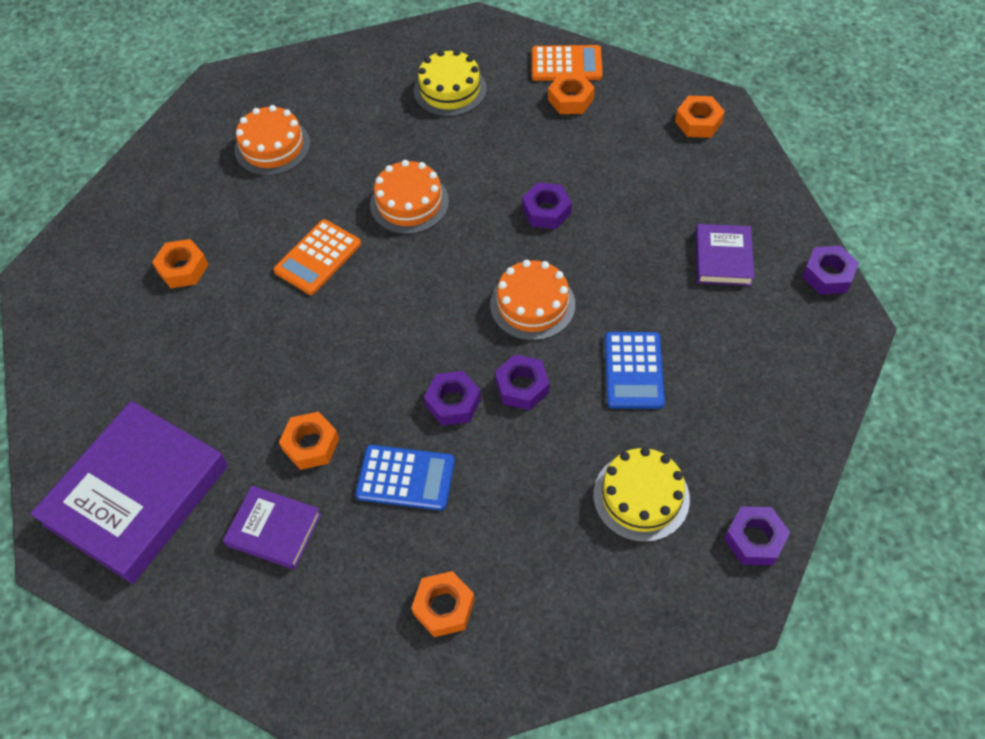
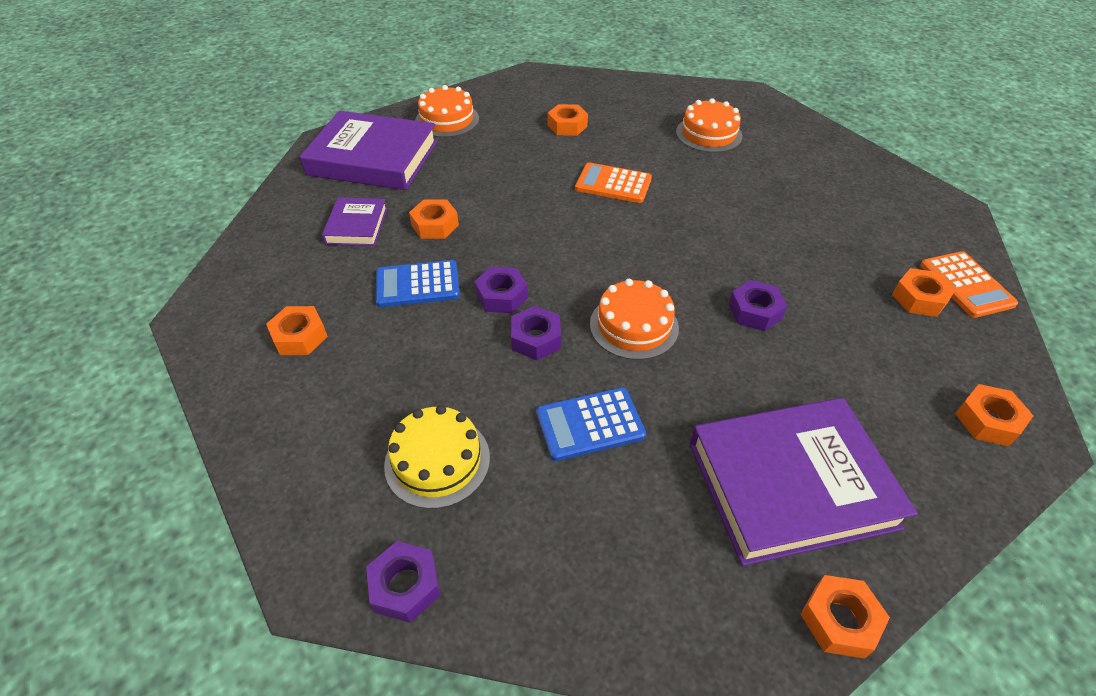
camera: 70 degrees right, 10 degrees down
blue calculator [355,445,455,511] -> blue calculator turned 90 degrees clockwise [376,260,460,307]
orange cake [370,160,449,234] -> orange cake moved to [415,85,479,138]
yellow cake [414,49,487,116] -> none
purple book [695,224,755,286] -> purple book [690,398,918,566], size x1.97
purple nut [802,245,859,295] -> orange nut [800,575,890,659]

